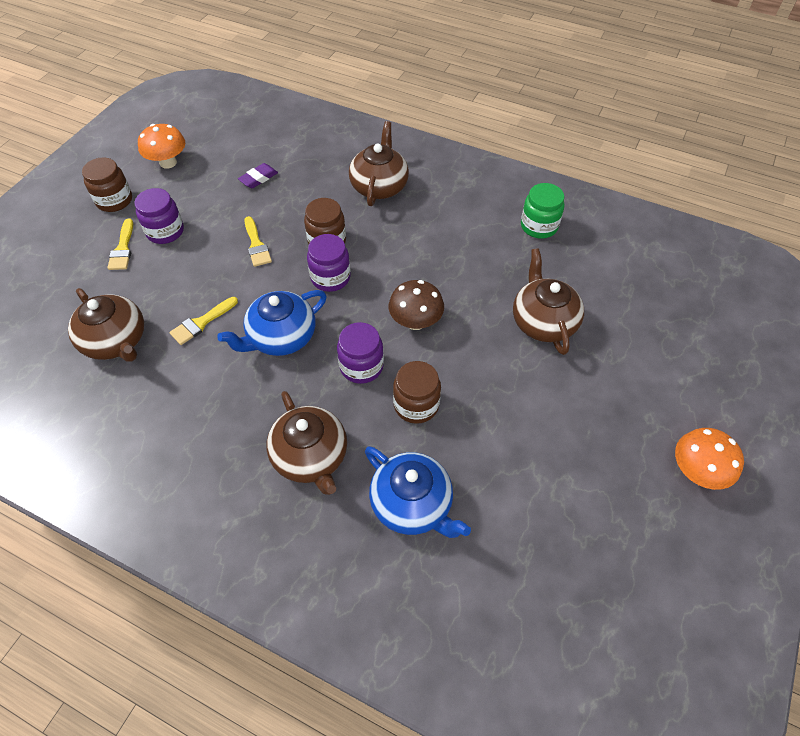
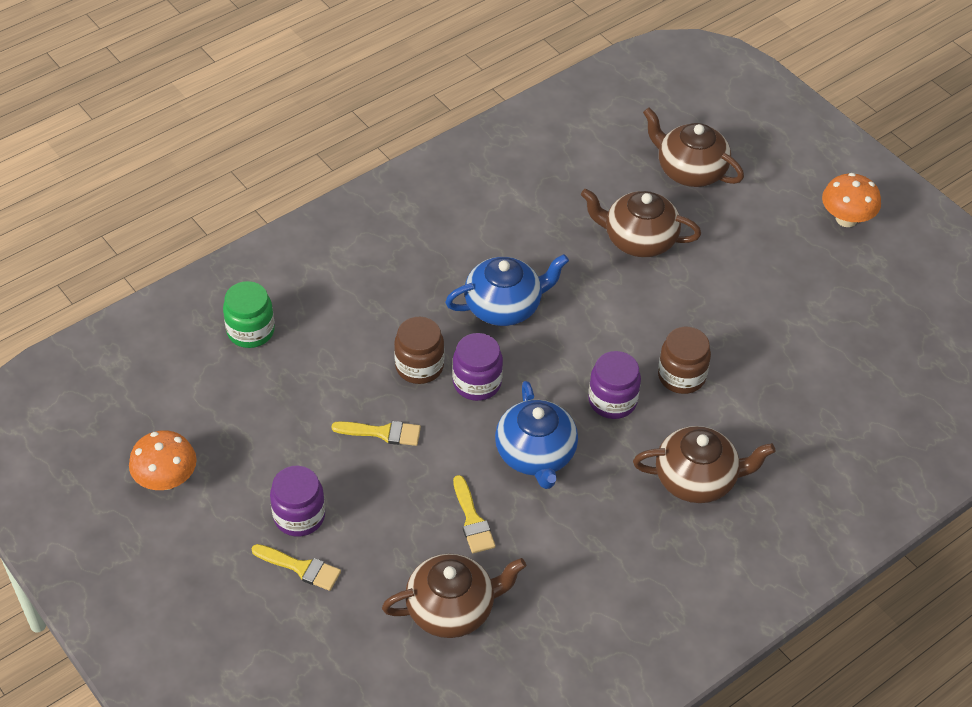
camera: 65 degrees left, 5 degrees down
brown jar [82,157,132,212] -> none
purple eraser [238,163,278,188] -> none
brown teapot [349,121,409,206] -> brown teapot moved to [643,108,744,187]
blue teapot [365,446,471,538] -> blue teapot moved to [445,254,569,326]
brown mushroom [389,280,444,330] -> none
green jar [521,183,564,238] -> green jar moved to [223,281,275,348]

